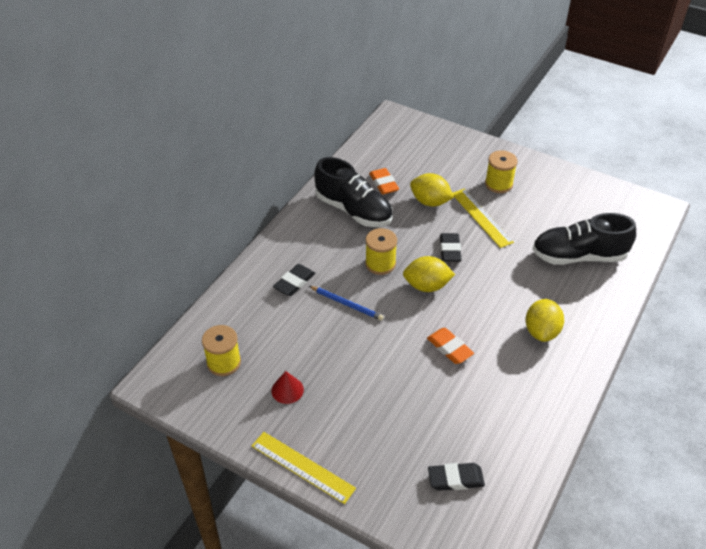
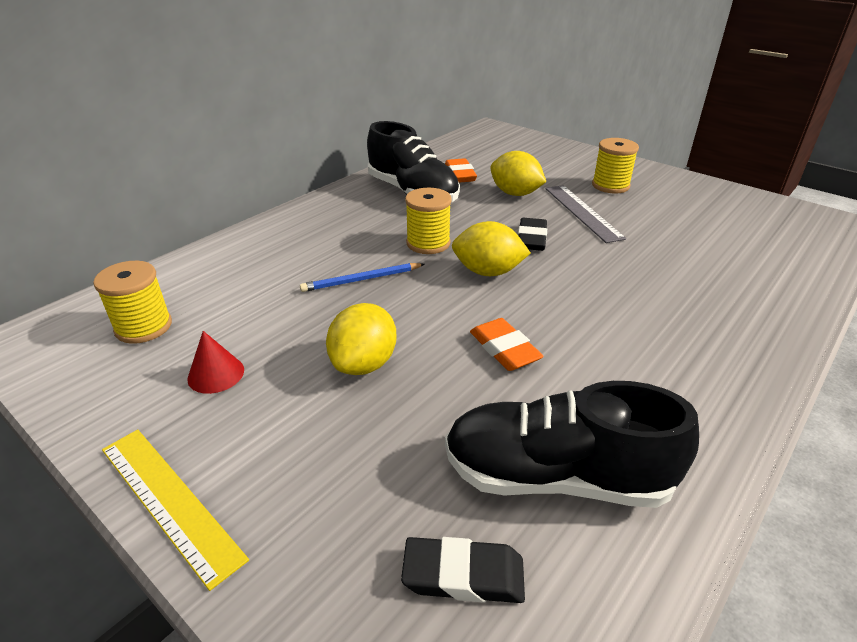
camera: 10 degrees right, 10 degrees down
black eraser [273,264,315,296] -> none
blue pencil [309,286,384,320] -> blue pencil turned 120 degrees clockwise [300,263,425,292]
yellow ruler [453,189,514,248] -> grey ruler [546,185,626,243]
yellow lemon [525,299,564,342] -> yellow lemon moved to [326,303,397,375]
black shoe [532,213,636,265] -> black shoe moved to [445,381,699,508]

